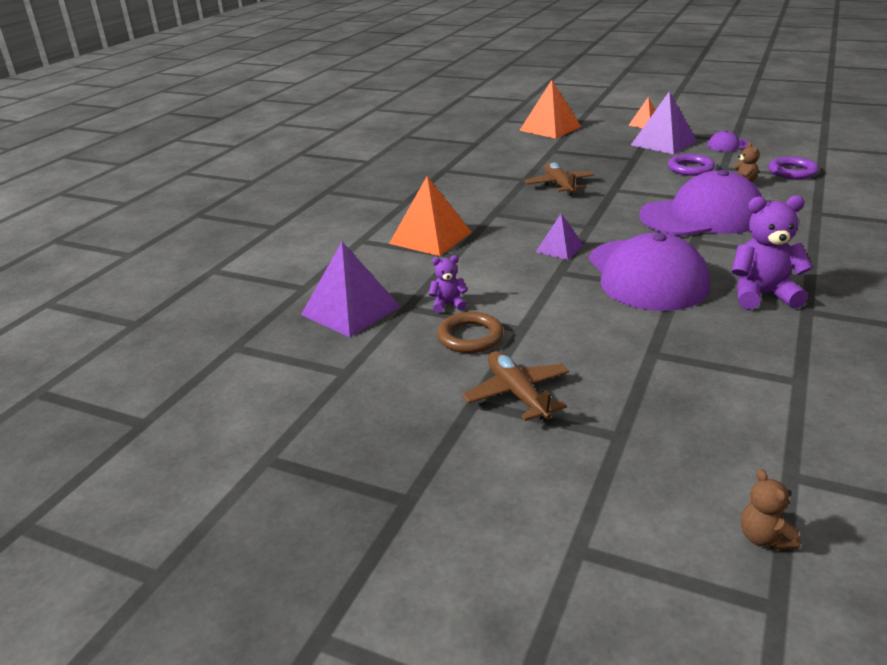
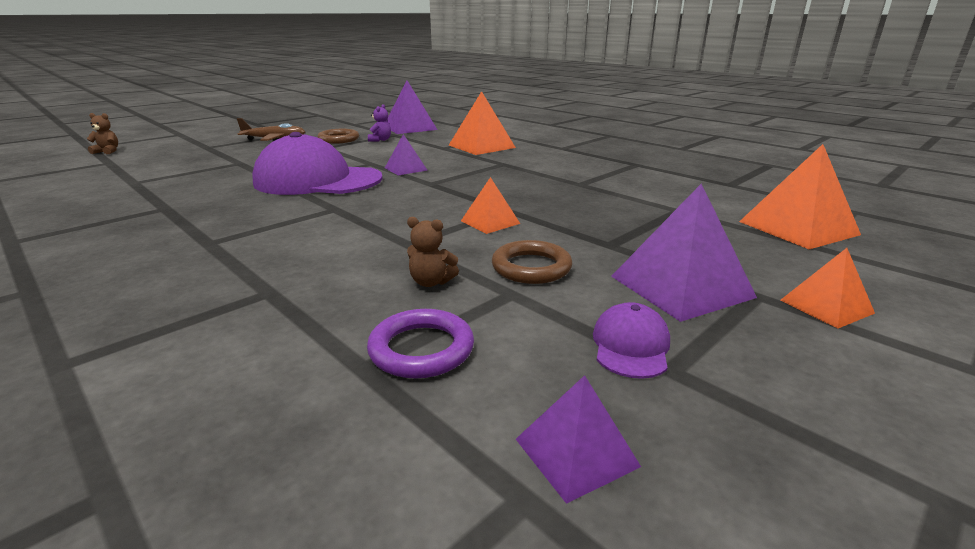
camera: 110 degrees right, 5 degrees down
brown plane [524,162,594,196] -> none
purple cap [639,170,762,236] -> none
purple ring [668,154,715,176] -> brown ring [492,240,572,284]
purple teddy bear [732,195,813,310] -> none
none -> orange pyramid [461,177,520,234]
none -> purple pyramid [516,375,641,504]

